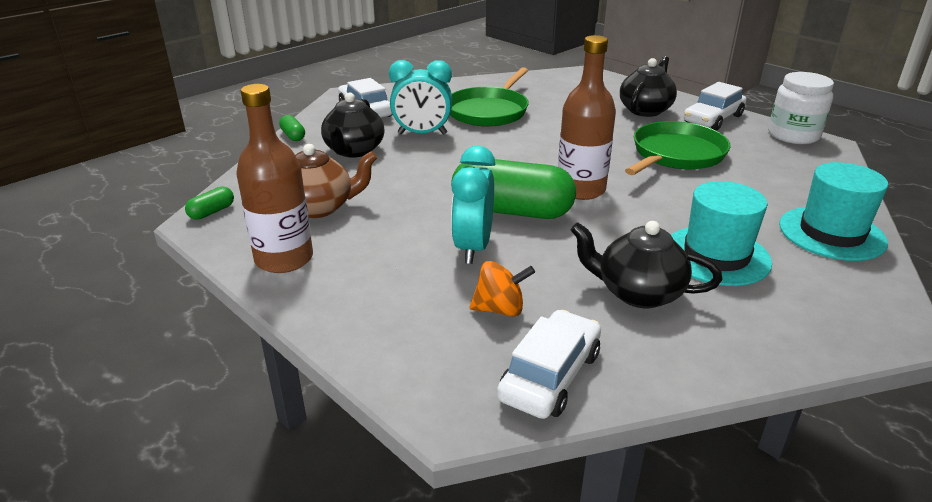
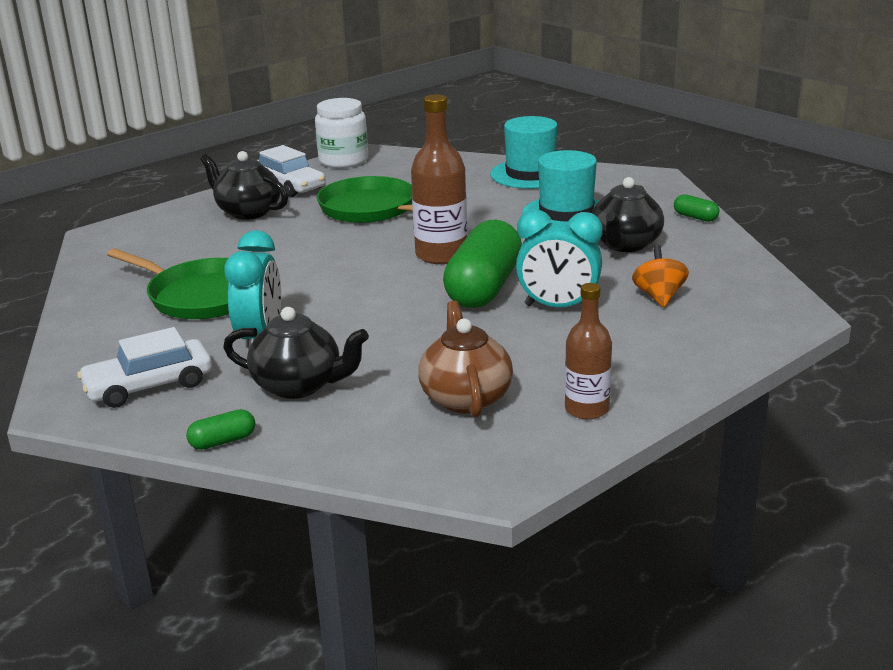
camera: 85 degrees left, 5 degrees down
green capsule [185,186,234,220] -> green capsule moved to [674,194,719,222]
brown bottle [236,84,313,273] -> brown bottle [565,283,612,419], size x0.65
white car [497,310,601,419] -> none

